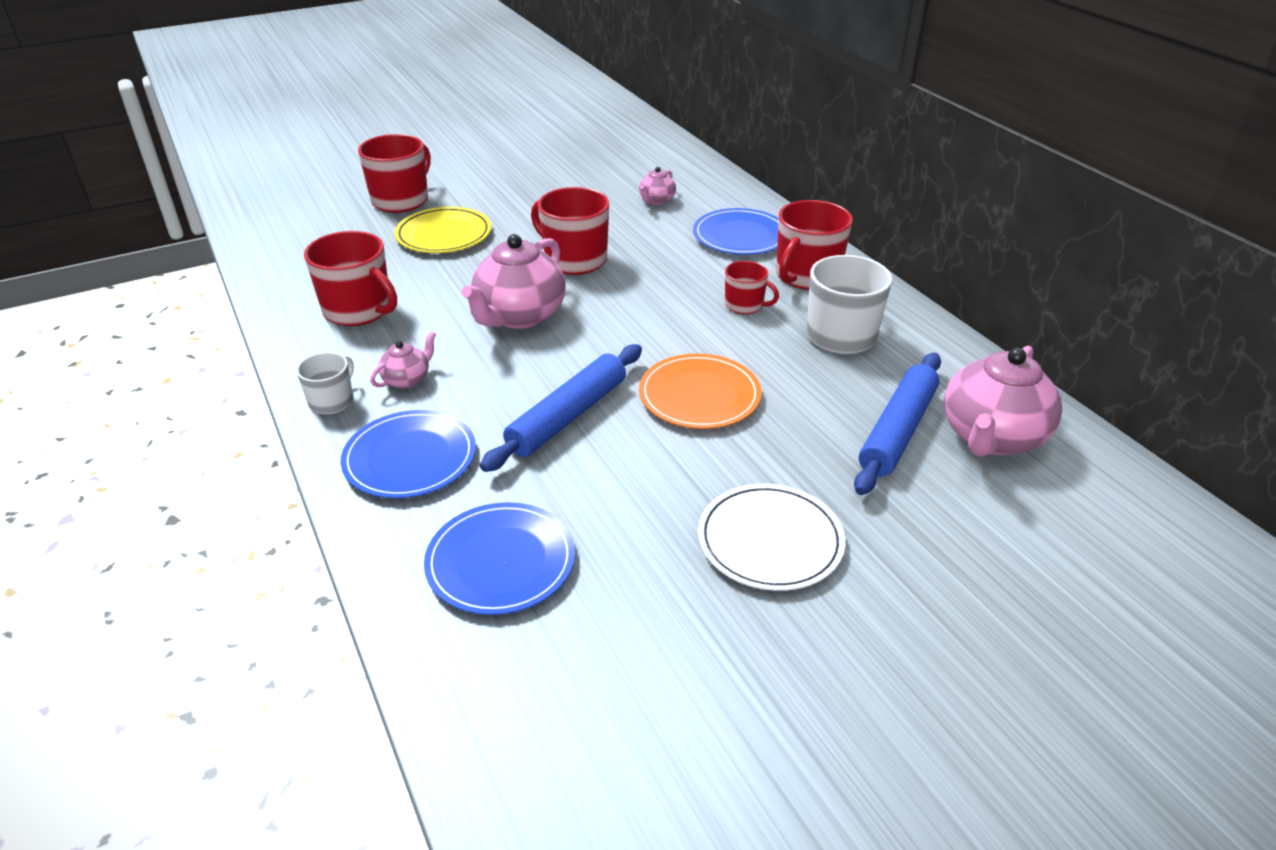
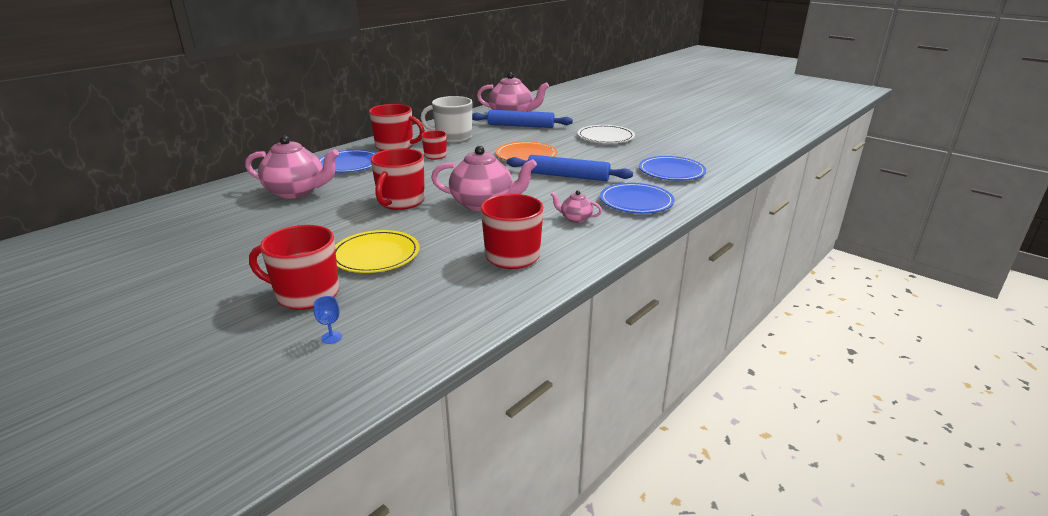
camera: 110 degrees left, 10 degrees down
white mug [296,352,354,415] -> none
pink teapot [639,167,676,205] -> pink teapot [245,136,339,199], size x2.07
none -> blue goblet [313,296,342,344]

